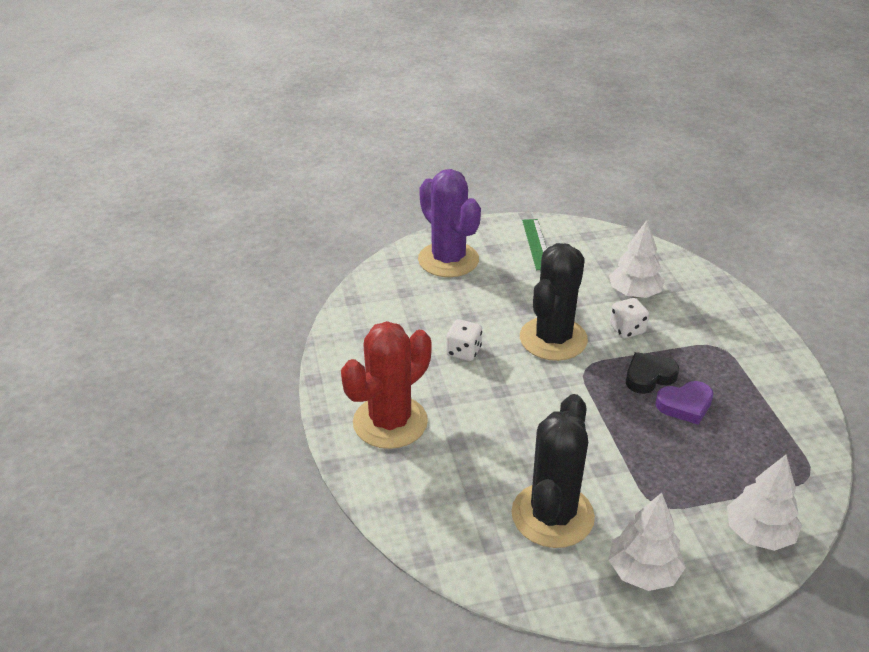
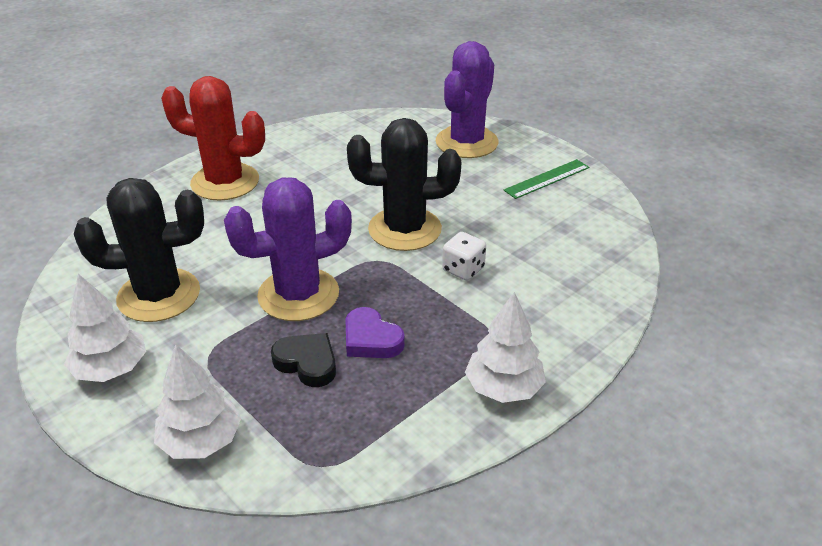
camera: 60 degrees right, 0 degrees up
white dice [446,319,482,361] -> none
white tree [609,220,665,298] -> white tree moved to [465,292,546,403]
black heart [626,352,679,394] -> black heart moved to [271,333,336,387]
none -> purple cactus [224,177,352,321]

